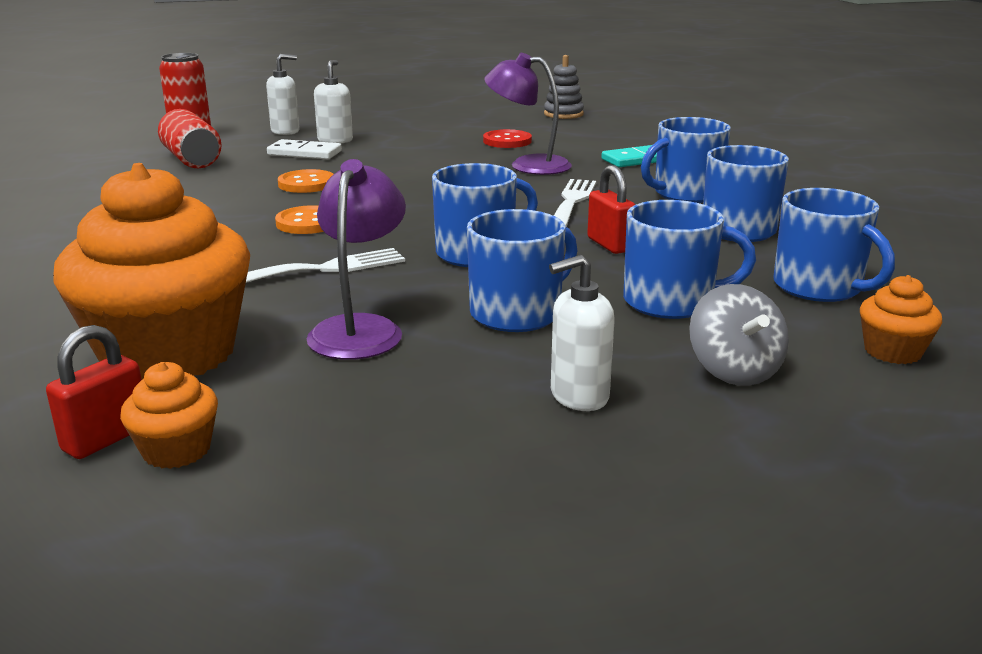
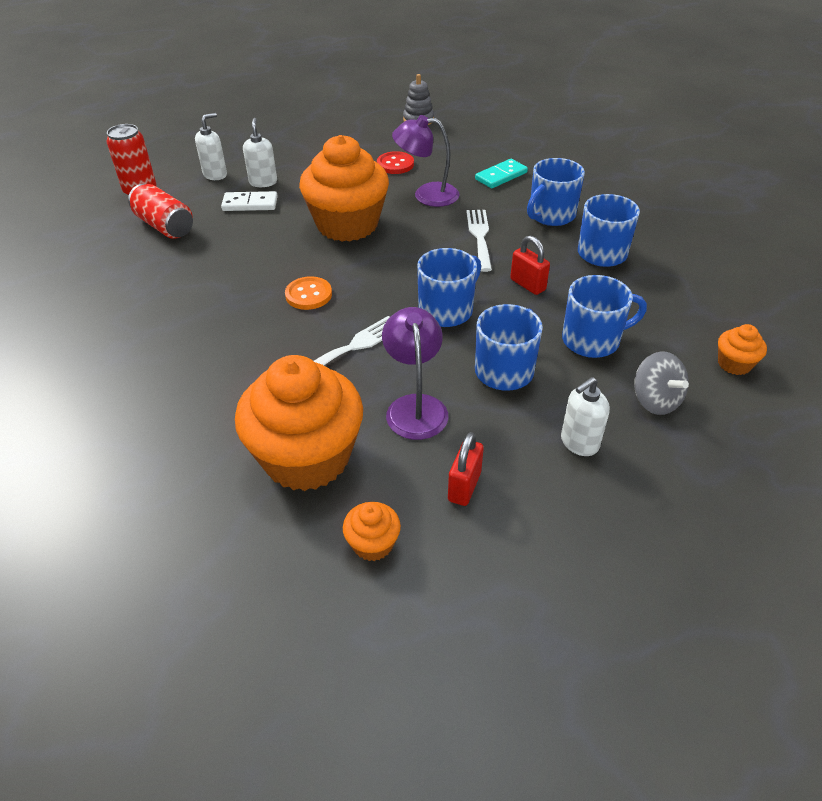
camera: 15 degrees left, 20 degrees up
red padlock [46,325,142,459] -> red padlock moved to [448,432,484,506]
orange button [278,169,334,193] -> none
blue mug [773,188,895,302] -> none
none -> orange cupcake [299,135,389,242]

